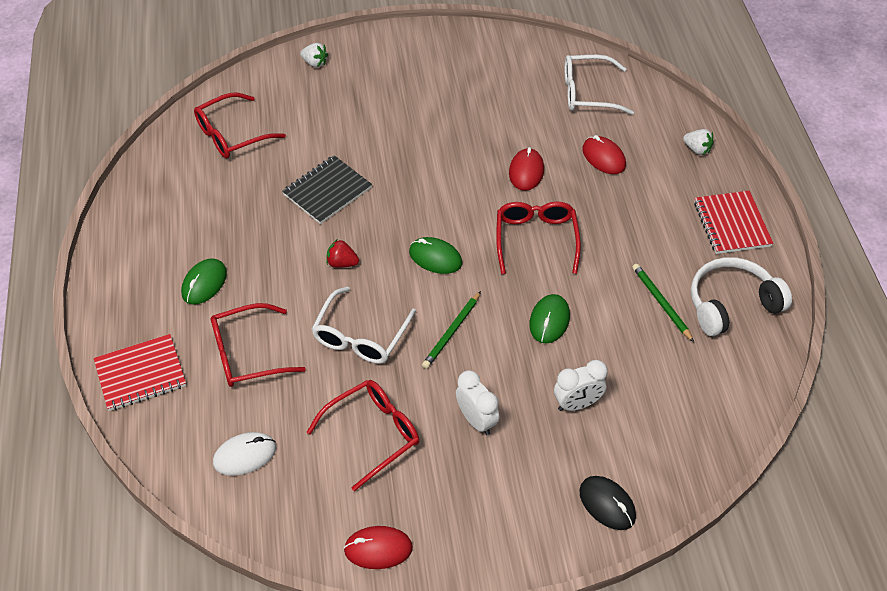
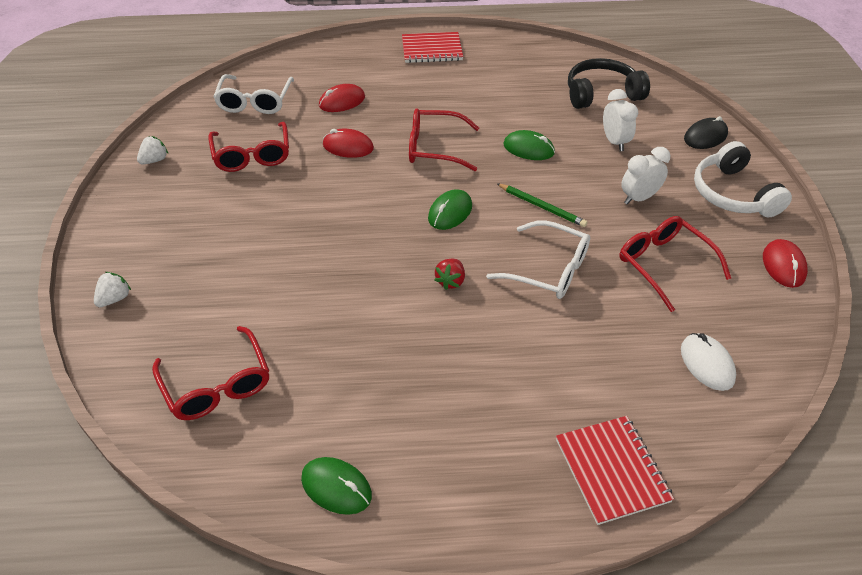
camera: 85 degrees left, 5 degrees down
green mouse [181,258,227,305] -> green mouse moved to [301,457,372,515]
red glasses [211,303,306,387] -> red glasses moved to [208,122,289,172]
black notebook [282,155,372,224] -> none
green pencil [633,264,694,342] -> none
white strawberry [683,129,714,155] -> white strawberry moved to [137,136,168,164]
white headphones [691,257,792,336] -> white headphones moved to [694,141,792,218]
none -> black headphones [568,58,650,109]

